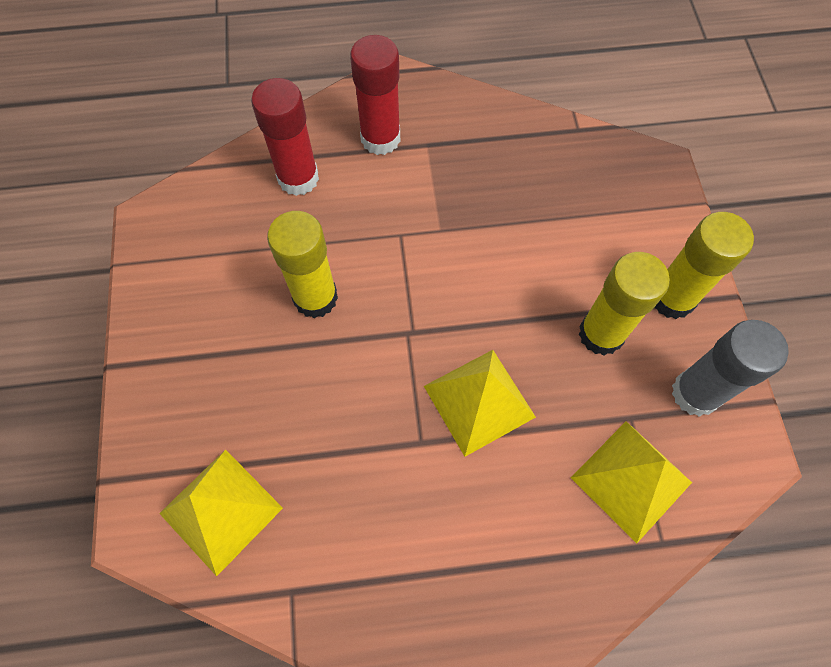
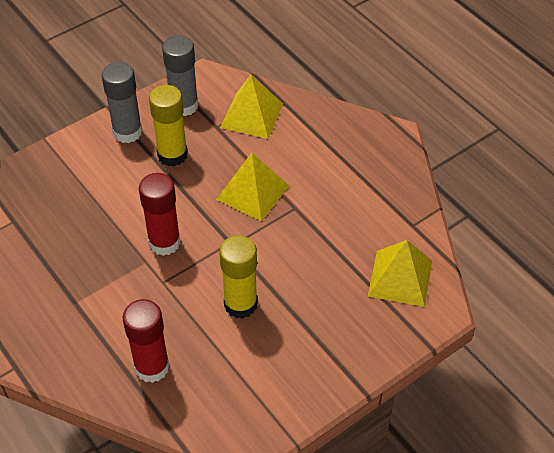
camera: 120 degrees left, 15 degrees down
red glue stick [350,35,400,155] -> red glue stick moved to [139,173,181,256]
yellow glue stick [654,212,754,319] -> grey glue stick [102,62,142,143]

